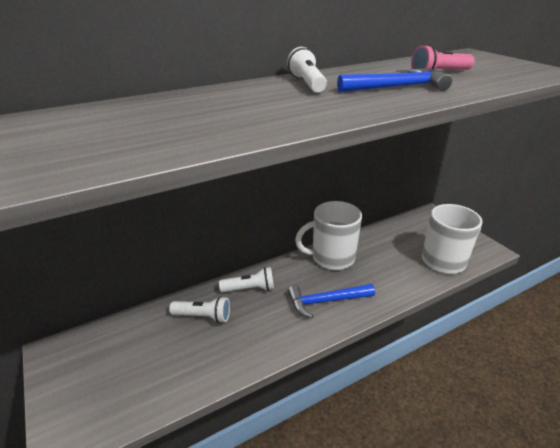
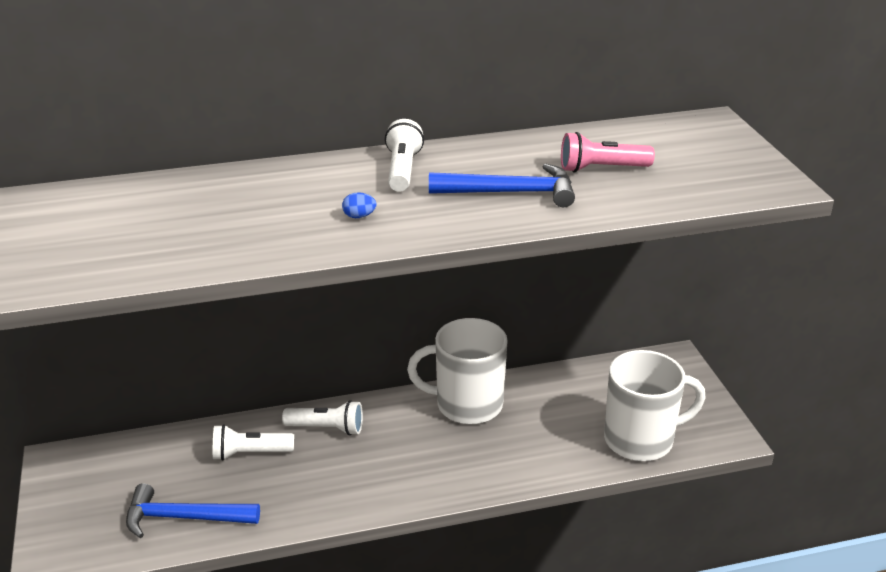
camera: 15 degrees right, 0 degrees up
white flashlight [169,296,230,323] -> white flashlight turned 150 degrees clockwise [213,424,294,461]
blue hammer [288,284,375,318] -> blue hammer moved to [126,483,260,538]
none -> blue egg [342,192,377,218]

